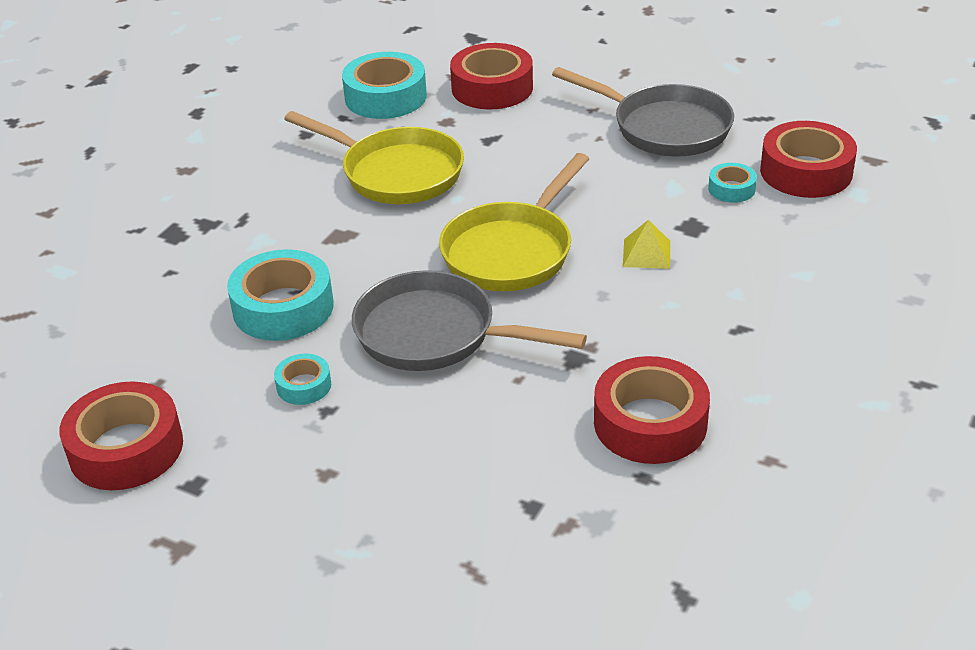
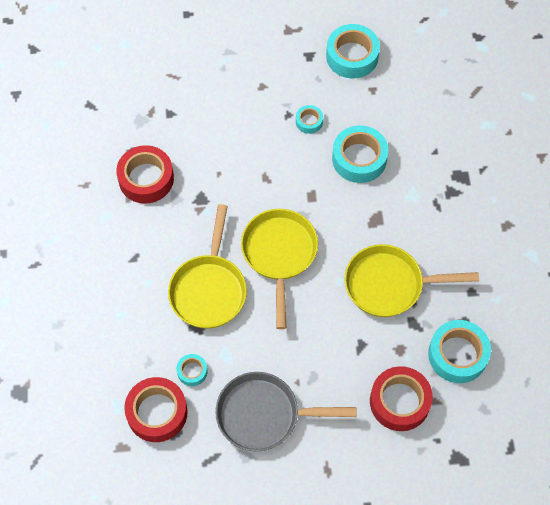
camera: 145 degrees right, 25 degrees up
red tape [59,381,183,490] -> turquoise tape [326,24,380,78]
grey pan [352,270,587,371] -> none
yellow pyramid [623,220,670,269] -> yellow pan [168,204,247,329]

